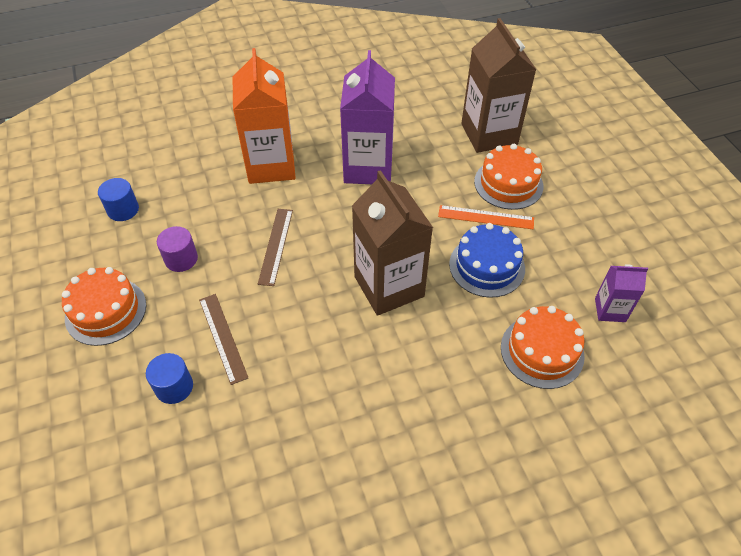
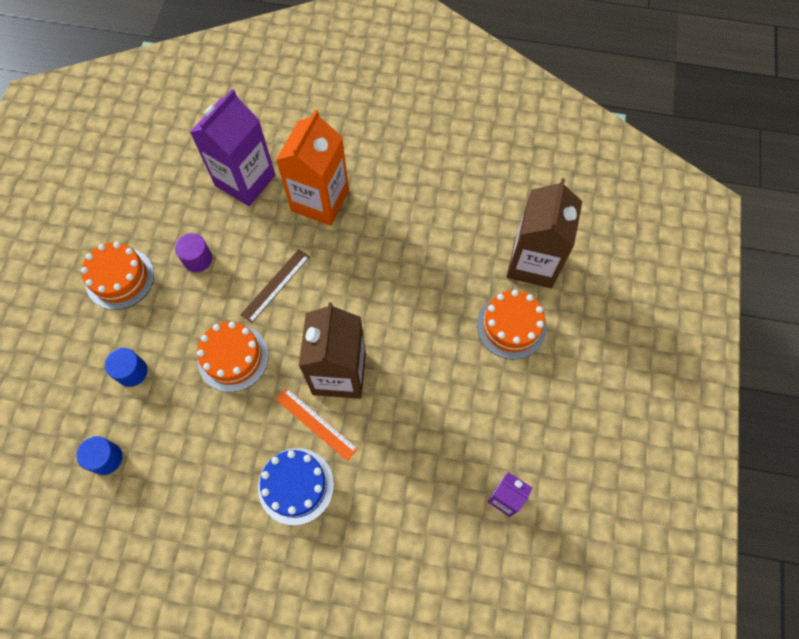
camera: 30 degrees right, 15 degrees up
blue cylinder [98,178,139,221] -> blue cylinder moved to [76,436,123,475]
brown ruler [199,294,248,385] -> none
purple carton [340,50,395,184] -> purple carton moved to [190,89,275,206]
orange ruler [438,205,534,229] -> orange ruler moved to [276,388,358,461]
blue cake [449,223,525,298] -> blue cake moved to [258,448,334,525]
orange cake [501,306,585,389] -> orange cake moved to [197,321,269,392]

